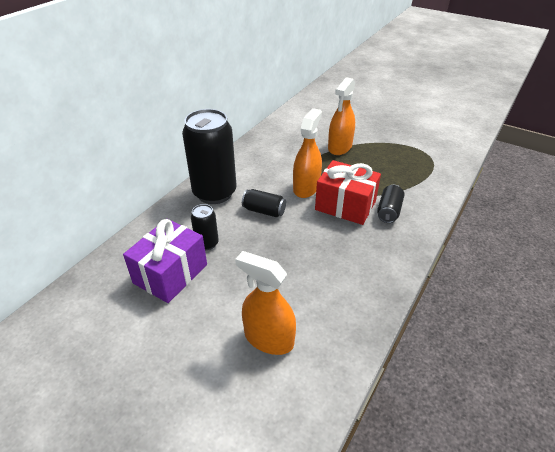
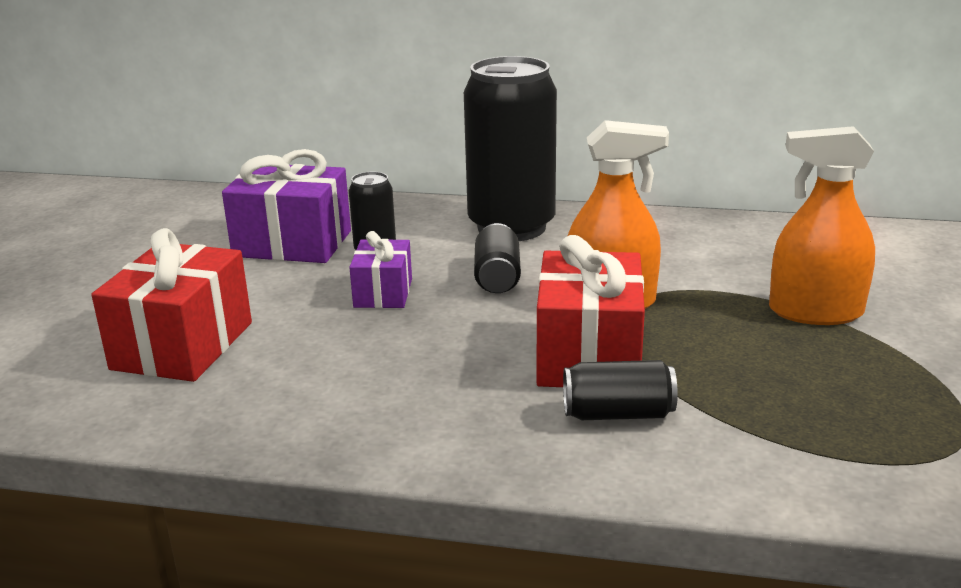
camera: 70 degrees right, 15 degrees down
orange spray bottle [235,251,296,355] -> red gift [91,228,252,382]
none -> purple gift [349,231,412,308]

